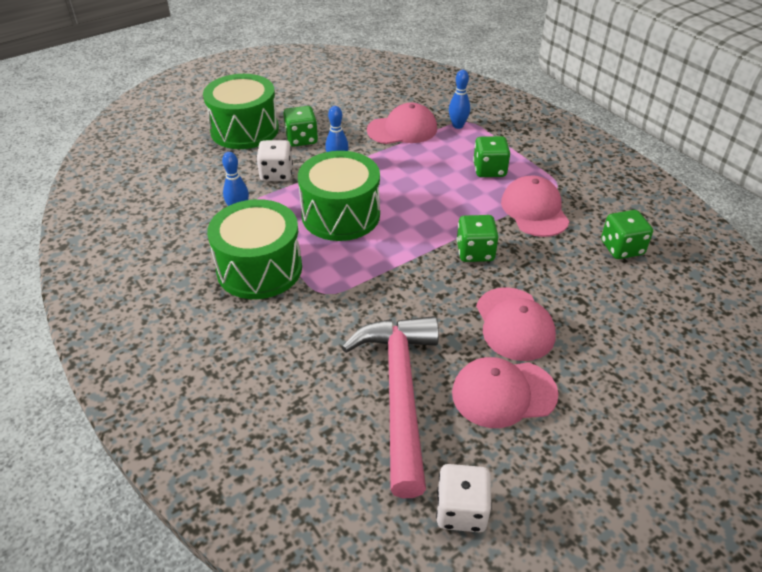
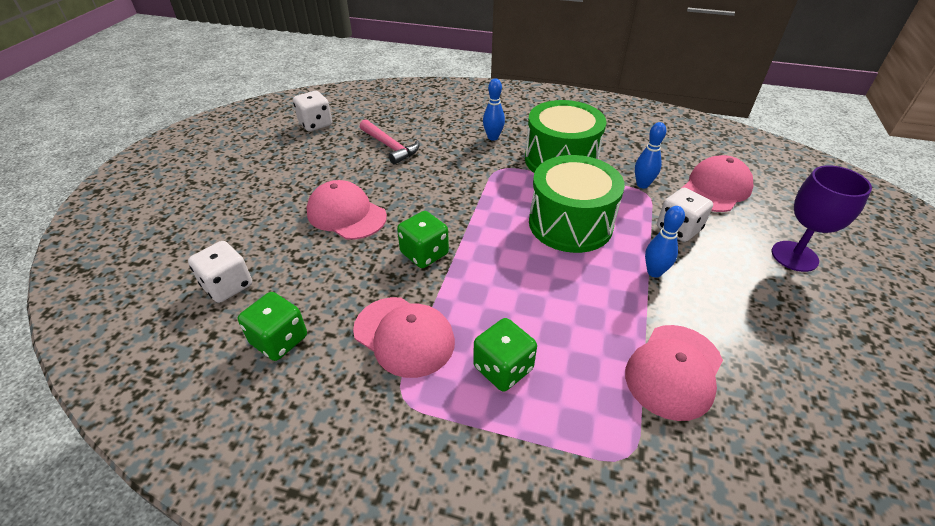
camera: 140 degrees right, 0 degrees up
green drum [203,74,279,149] -> purple goblet [771,165,872,272]
green dice [283,106,318,147] -> none
pink hammer [342,316,439,498] -> pink hammer [360,119,420,165], size x0.55
blue bowling pin [449,70,470,129] -> blue bowling pin moved to [483,78,505,141]
pink cap [452,357,559,428] -> pink cap moved to [682,155,753,212]
none -> white dice [188,241,252,303]

